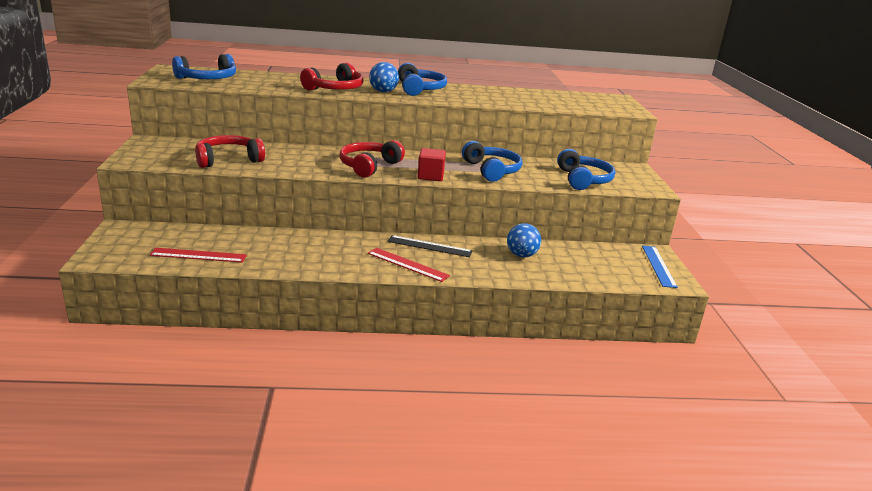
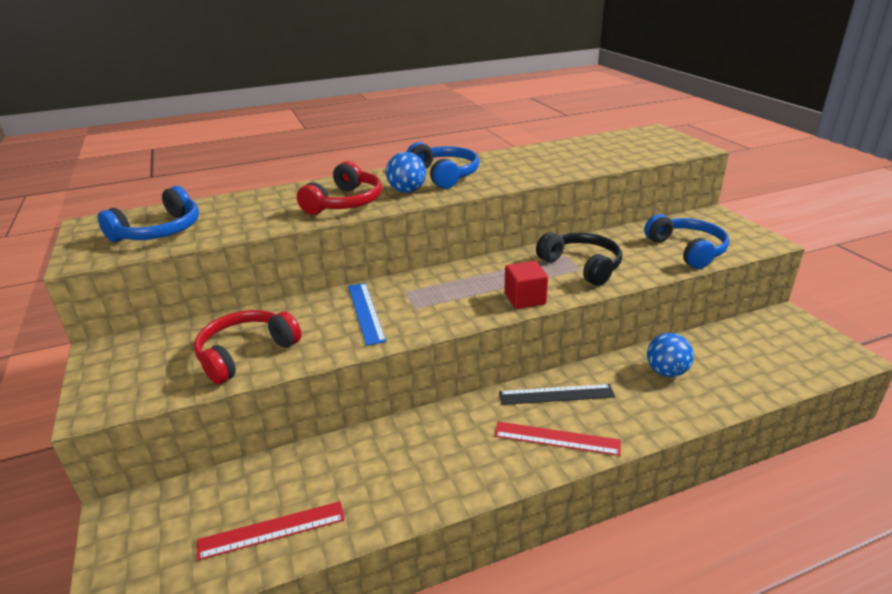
camera: 15 degrees left, 5 degrees up
red headphones [340,140,405,178] -> none
blue headphones [462,141,522,182] -> black headphones [536,232,622,286]
blue ruler [642,246,678,288] -> blue ruler moved to [348,283,386,346]

